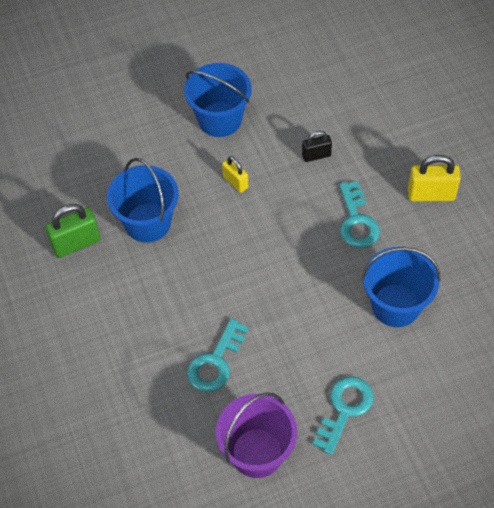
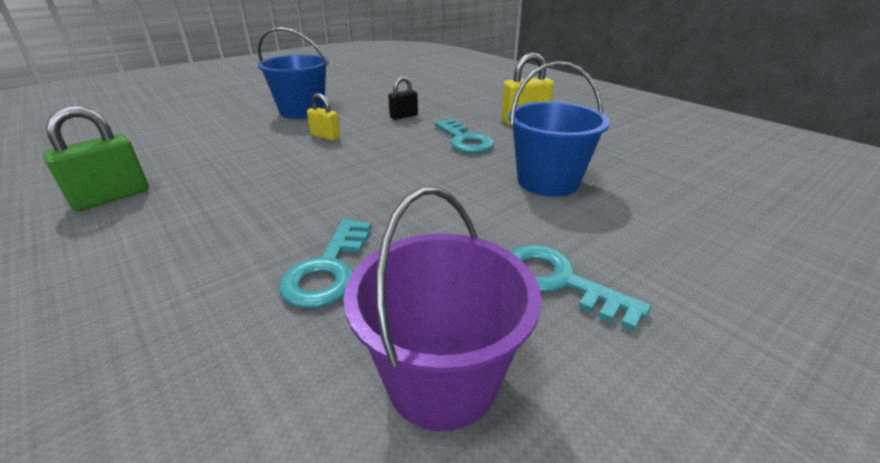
camera: 20 degrees left, 25 degrees down
blue bucket [107,158,179,243] -> none
turquoise key [312,376,373,455] -> turquoise key turned 60 degrees counterclockwise [509,245,651,331]

